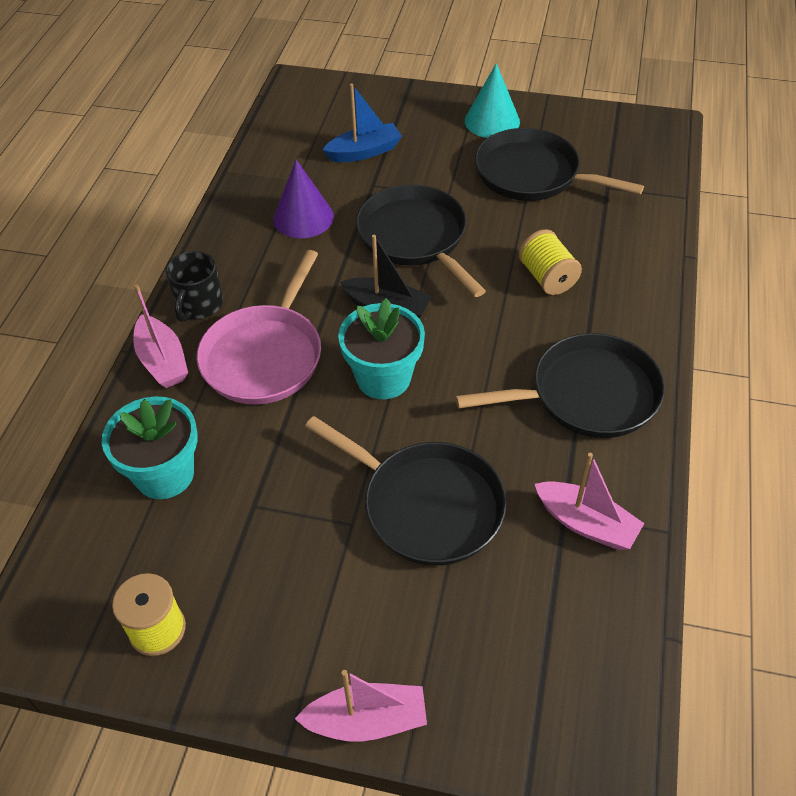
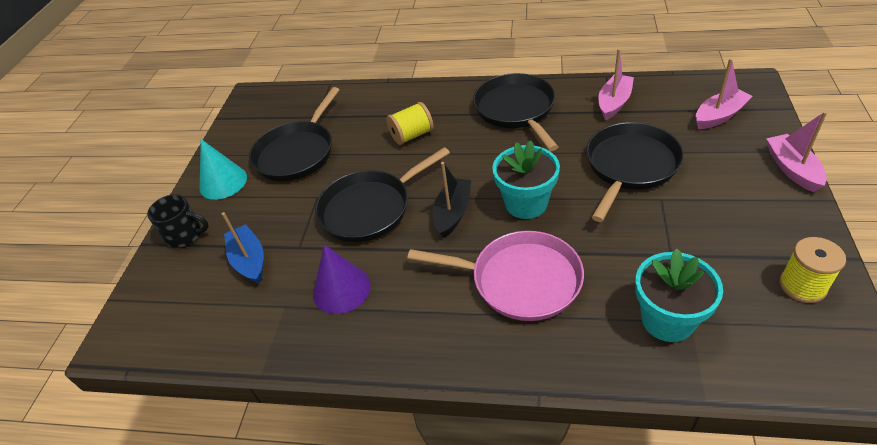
camera: 90 degrees left, 5 degrees down
pink boat [133,284,188,388] -> pink boat moved to [696,58,753,129]
black mug [166,251,223,322] -> black mug moved to [147,194,209,248]

